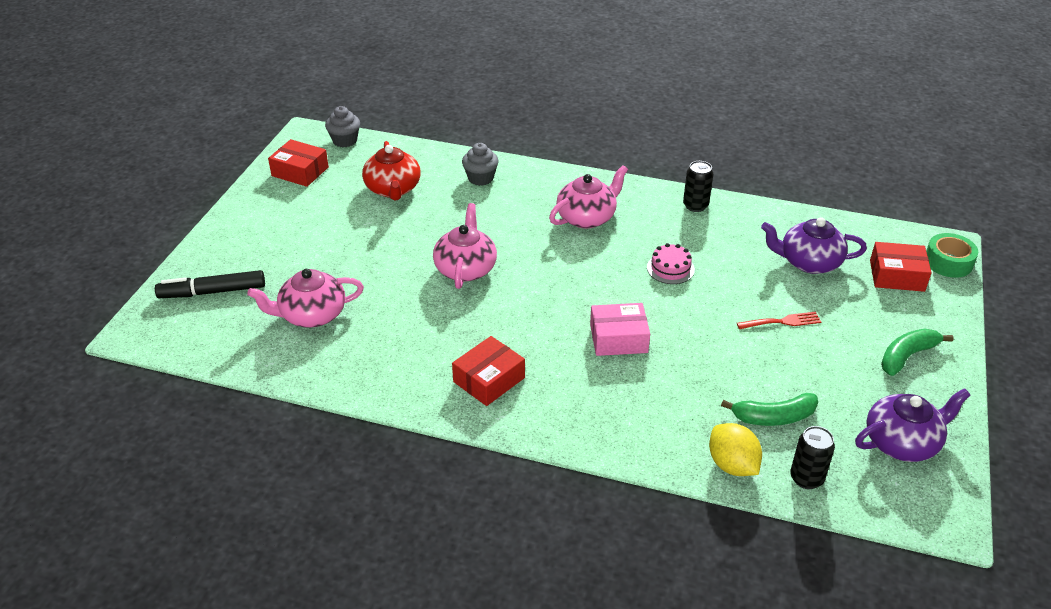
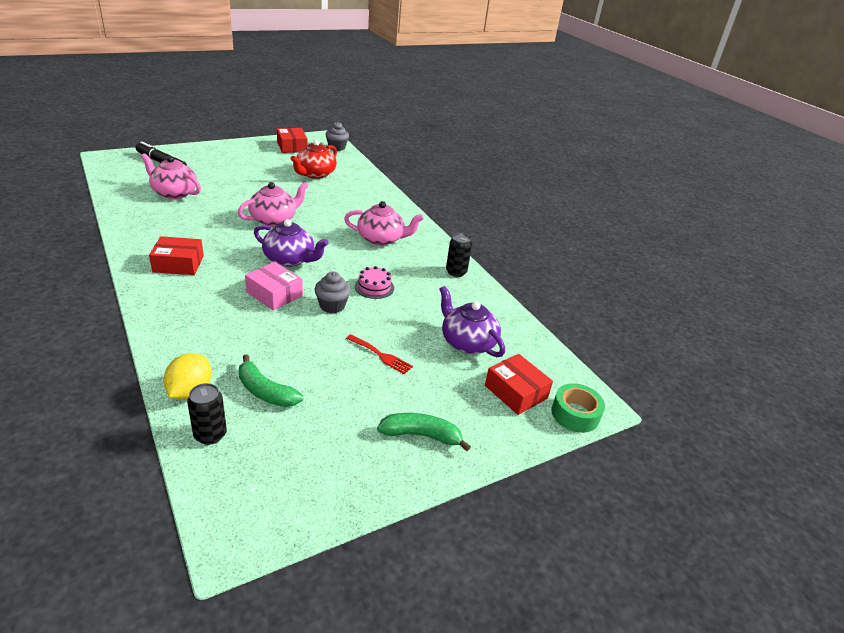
camera: 40 degrees right, 5 degrees down
grey cupcake [462,143,499,186] -> grey cupcake moved to [314,272,351,313]
purple teapot [855,388,970,462] -> purple teapot moved to [254,219,329,267]

